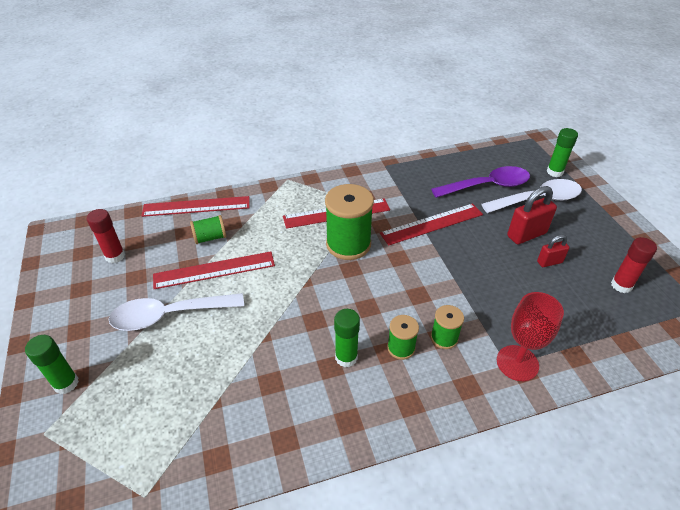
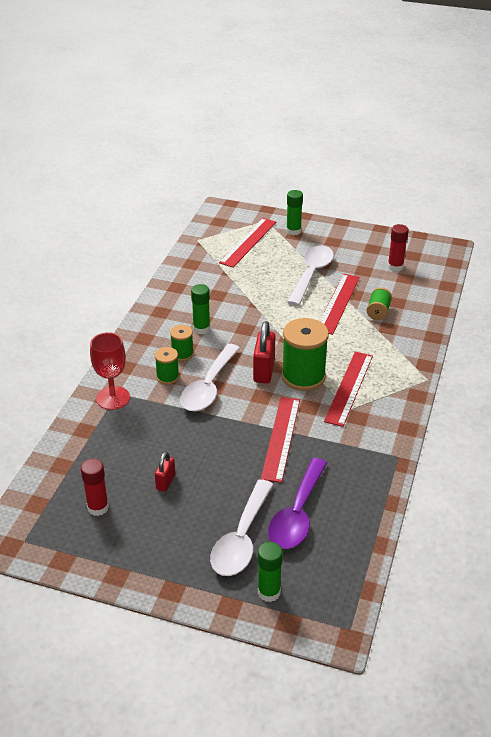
camera: 125 degrees right, 5 degrees down
red ruler [141,196,249,217] -> red ruler moved to [219,218,276,268]
red padlock [507,186,557,244] -> red padlock moved to [253,321,275,383]
none -> white spoon [180,344,240,411]

